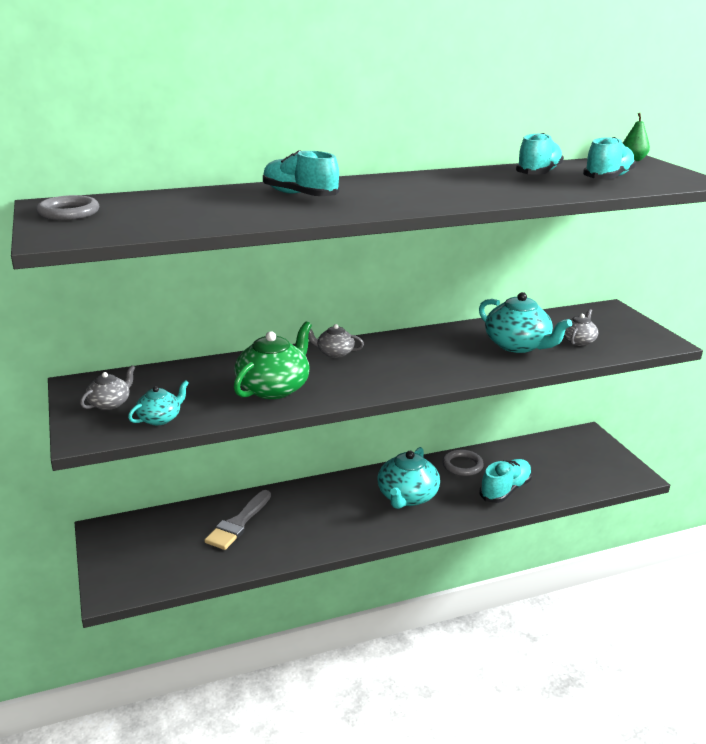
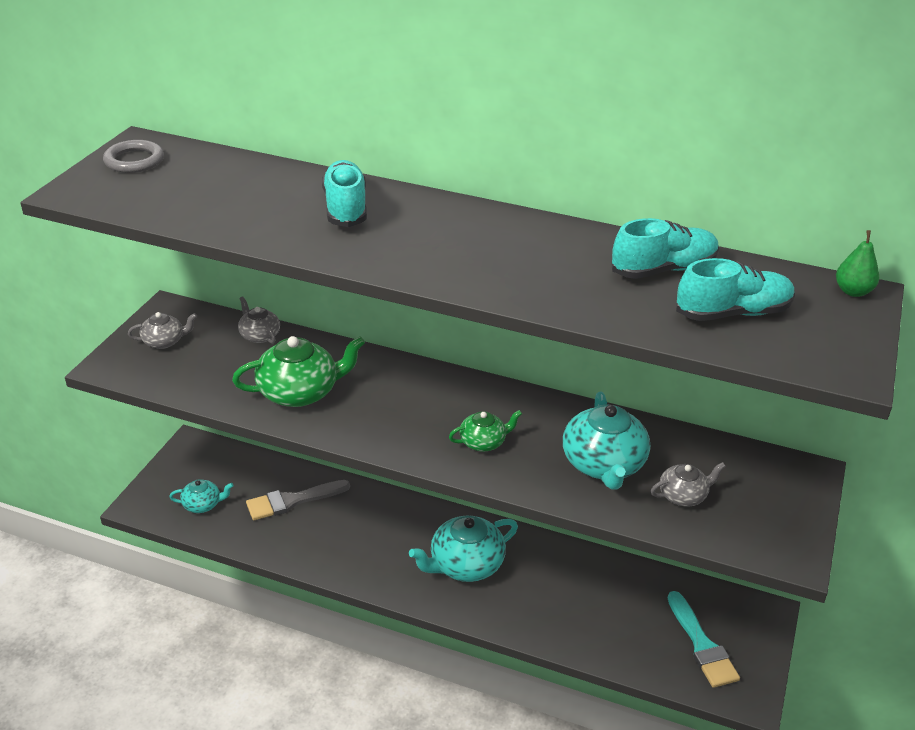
camera: 40 degrees right, 10 degrees up
turquoise teapot [128,380,189,425] -> turquoise teapot moved to [169,479,234,513]
grey teapot [308,324,364,358] -> grey teapot moved to [238,296,280,344]
grey ring [442,449,484,476] -> none
turquoise shoe [480,459,532,503] -> none
none -> green teapot [449,410,522,452]
none -> turquoise brush [668,591,740,688]

